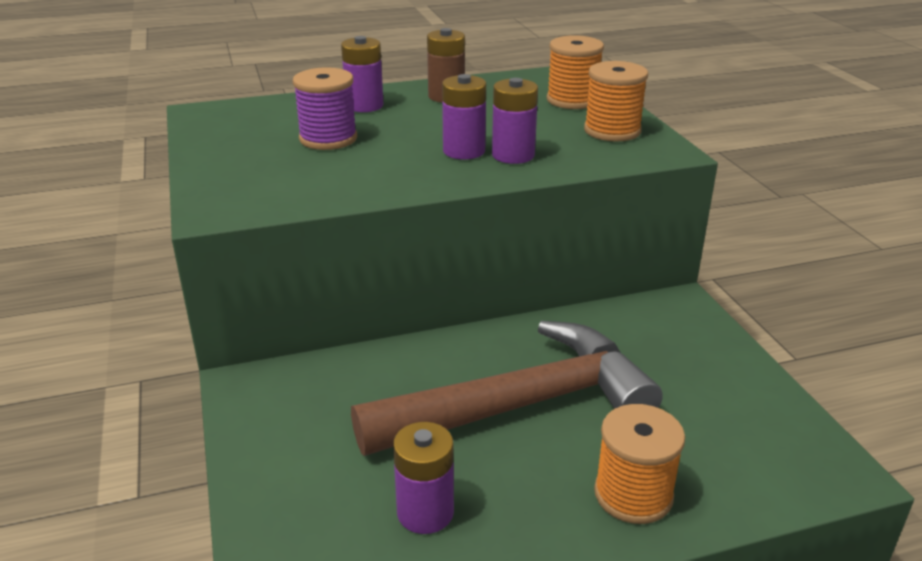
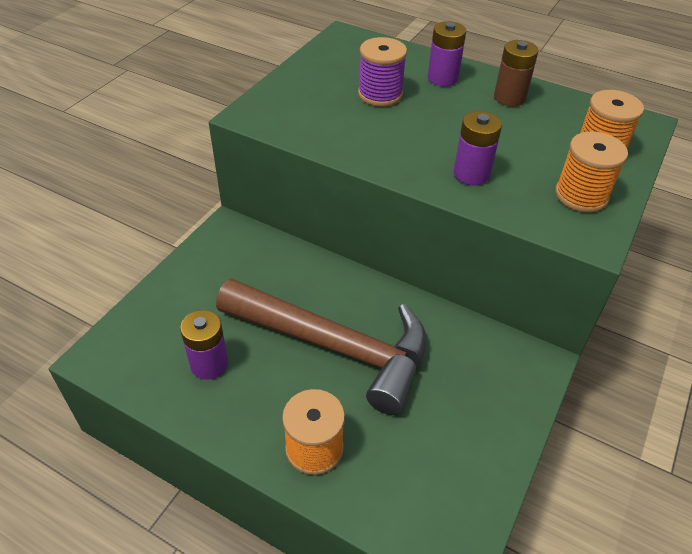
camera: 45 degrees right, 15 degrees up
purple battery [442,74,486,159] -> none

